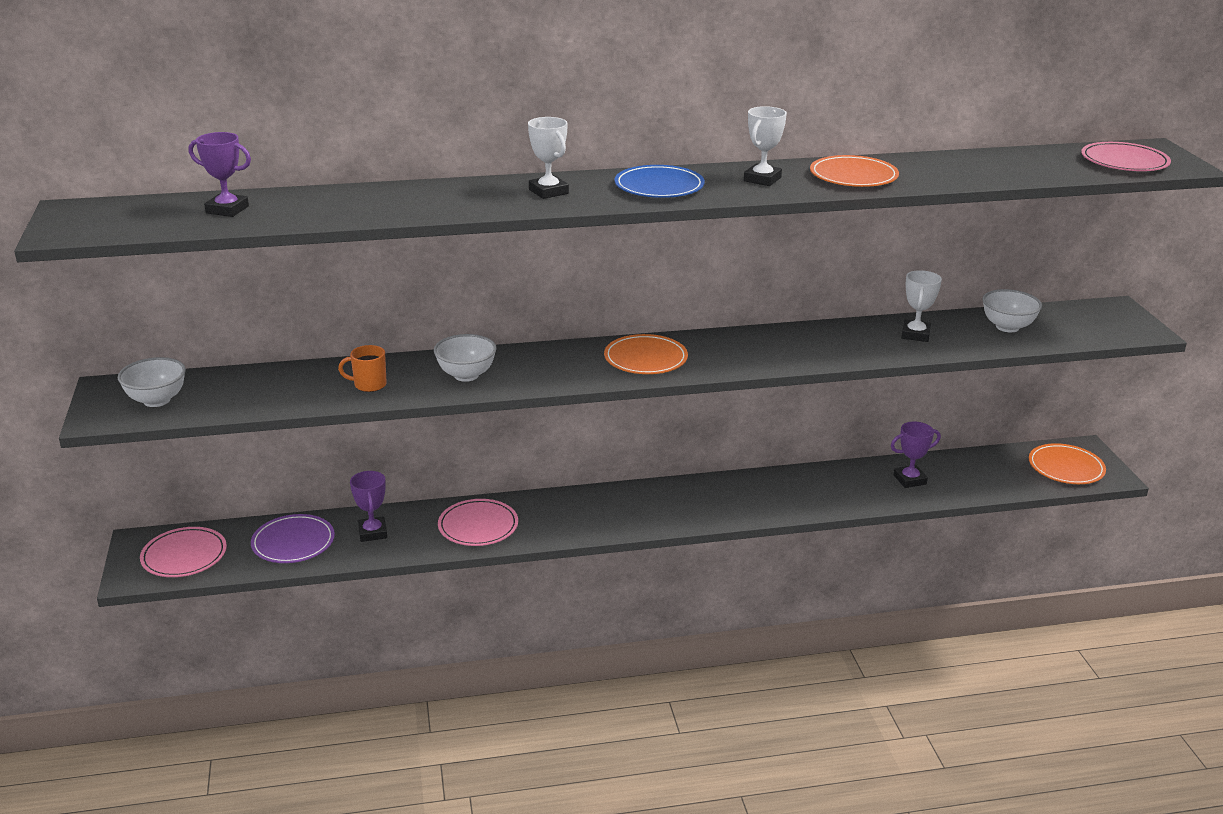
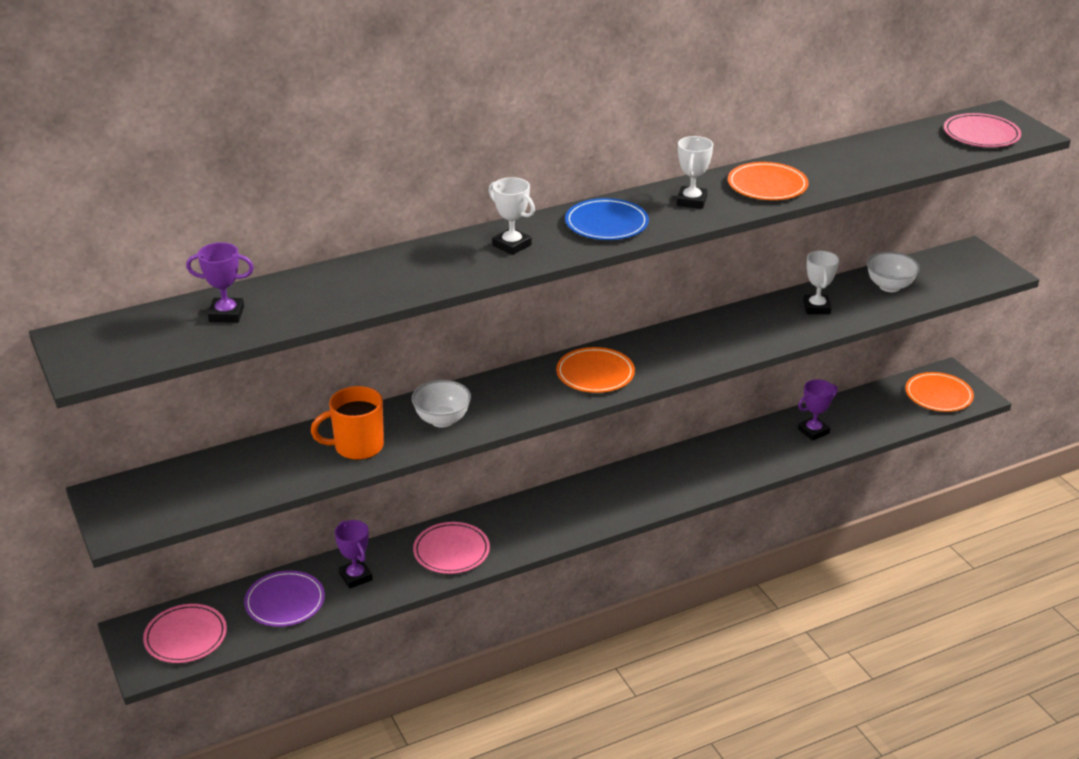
camera: 15 degrees left, 5 degrees up
white bowl [118,357,186,407] -> none
orange mug [338,345,387,392] -> orange mug [311,386,384,460], size x1.60

